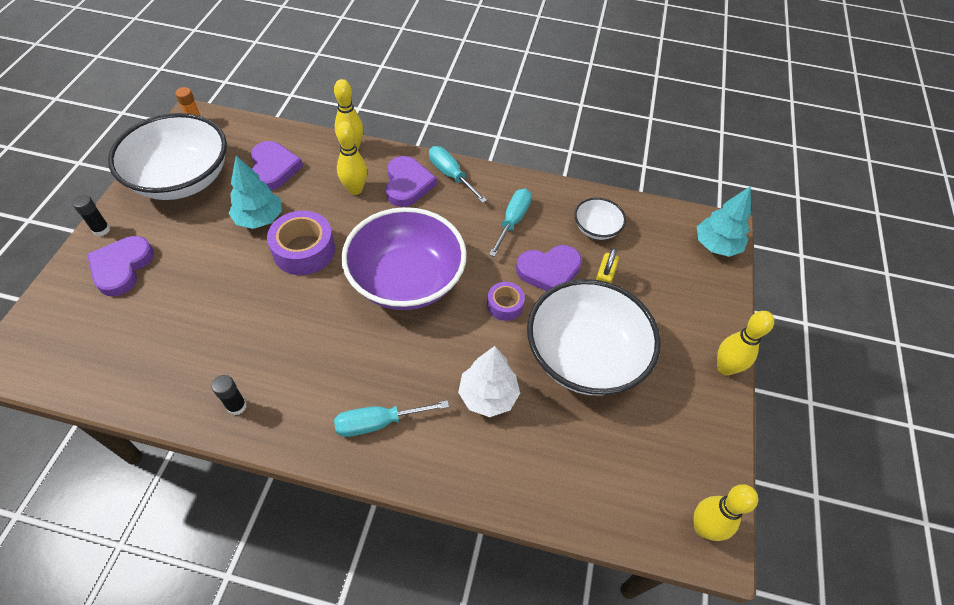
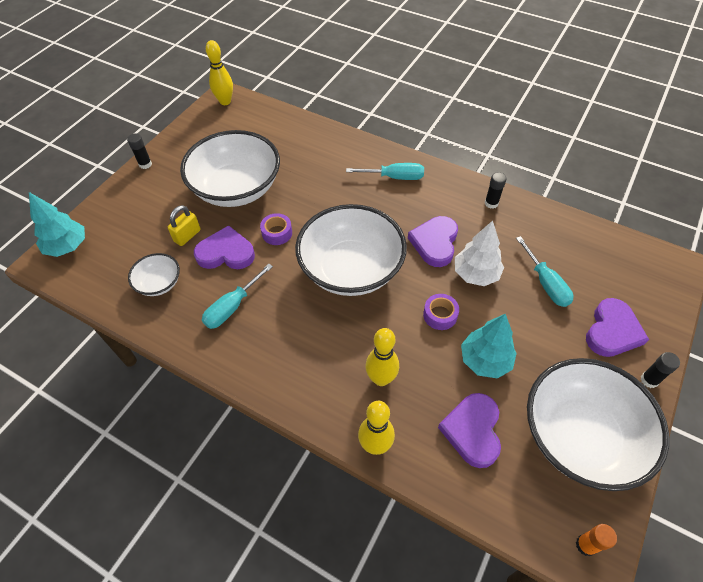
camera: 160 degrees left, 0 degrees up
purple tape [267,211,335,275] -> purple tape [423,294,459,330], size x0.57
purple bowl [341,207,467,310] -> white bowl [295,204,407,296]
purple heart [386,156,437,207] -> purple heart moved to [408,216,458,267]
turquoise screwdriver [429,146,487,203] -> turquoise screwdriver moved to [516,236,574,307]
white tree [458,346,520,417] -> white tree moved to [455,221,504,286]
yellow bowling pin [717,311,774,376] -> black glue stick [127,133,152,169]

